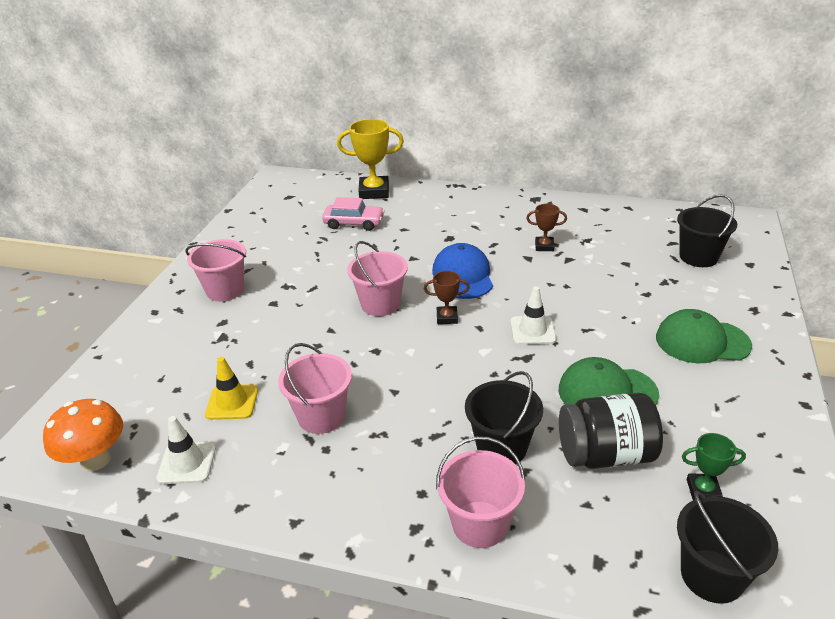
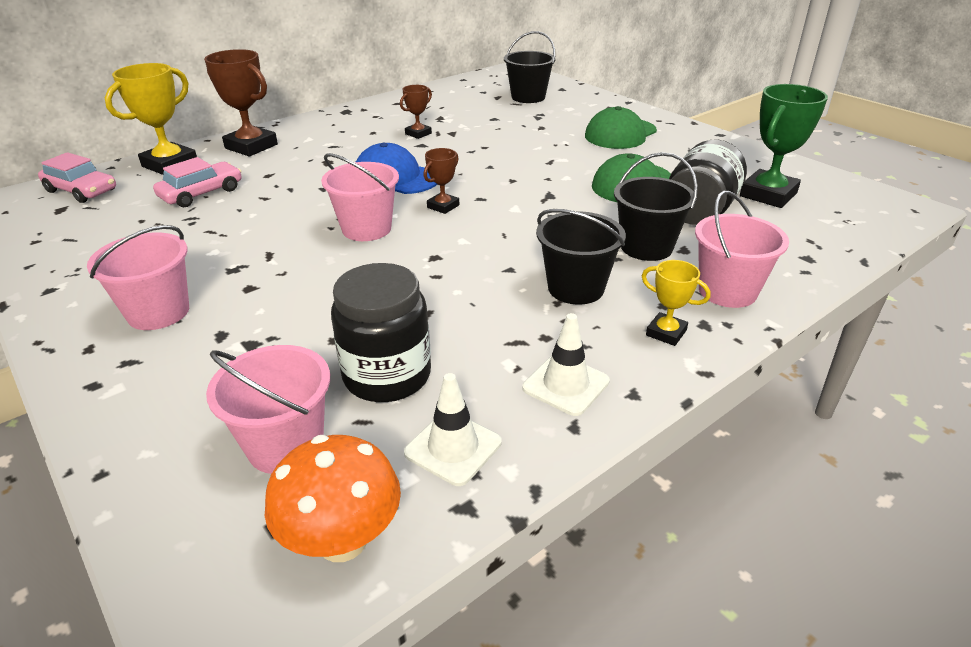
camera: 55 degrees left, 0 degrees up
yellow traffic cone [205,357,258,420] -> black jar [331,263,431,402]
pink bucket [278,343,352,434] -> pink bucket moved to [206,345,330,474]
white traffic cone [510,286,556,345] -> white traffic cone moved to [522,313,610,416]
black bucket [677,491,778,604] -> black bucket moved to [536,209,626,305]
green trophy [682,433,746,500] -> green trophy [740,84,828,208], size x1.87
none -> pink car [38,152,116,203]
none -> brown trophy [204,49,278,156]
none -> yellow trophy [642,260,711,346]

